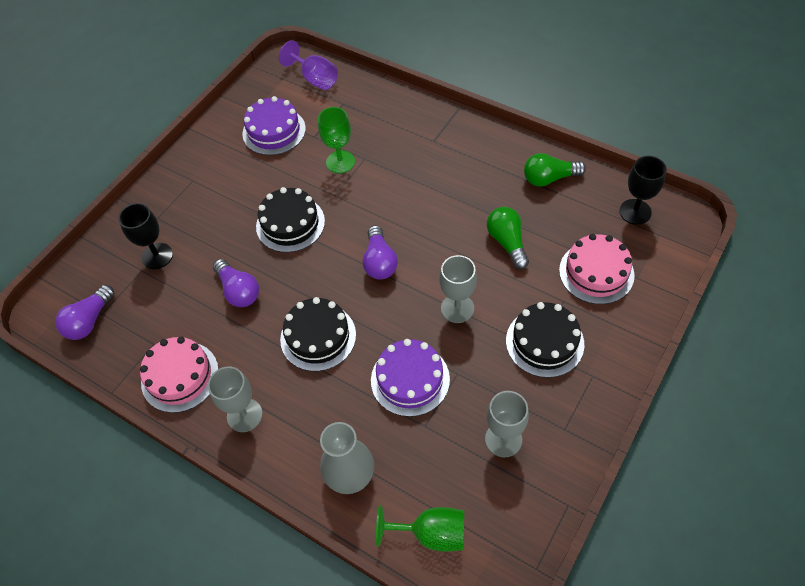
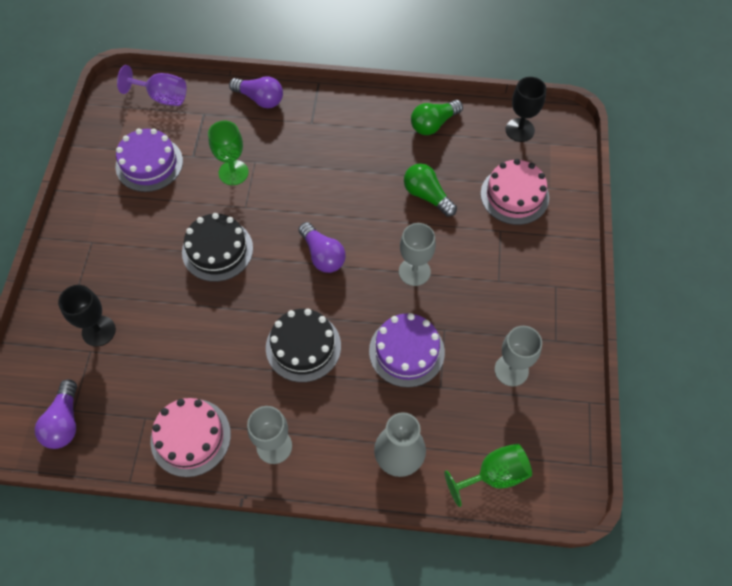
camera: 30 degrees left, 5 degrees up
purple light bulb [213,259,259,307] -> purple light bulb moved to [229,76,283,108]
black cake [506,302,584,378] -> none

